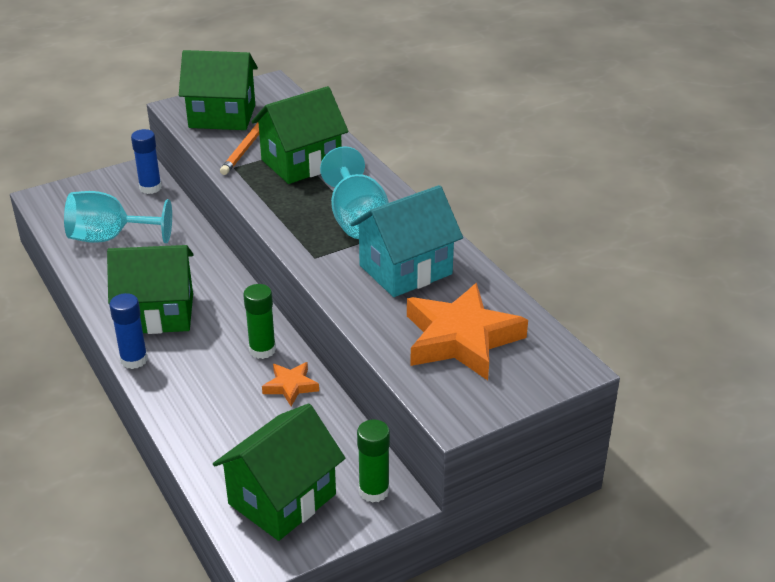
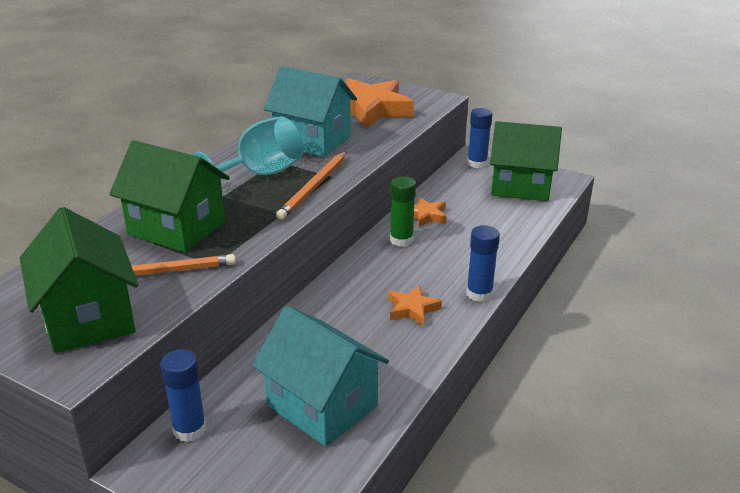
camera: 120 degrees left, 5 degrees down
turquoise goblet [64,191,172,243] -> turquoise house [252,306,389,447]
green house [107,245,194,334] -> orange star [388,285,442,327]
green glue stick [357,420,390,503] -> blue glue stick [467,108,492,168]
none -> orange pencil [276,152,346,220]

